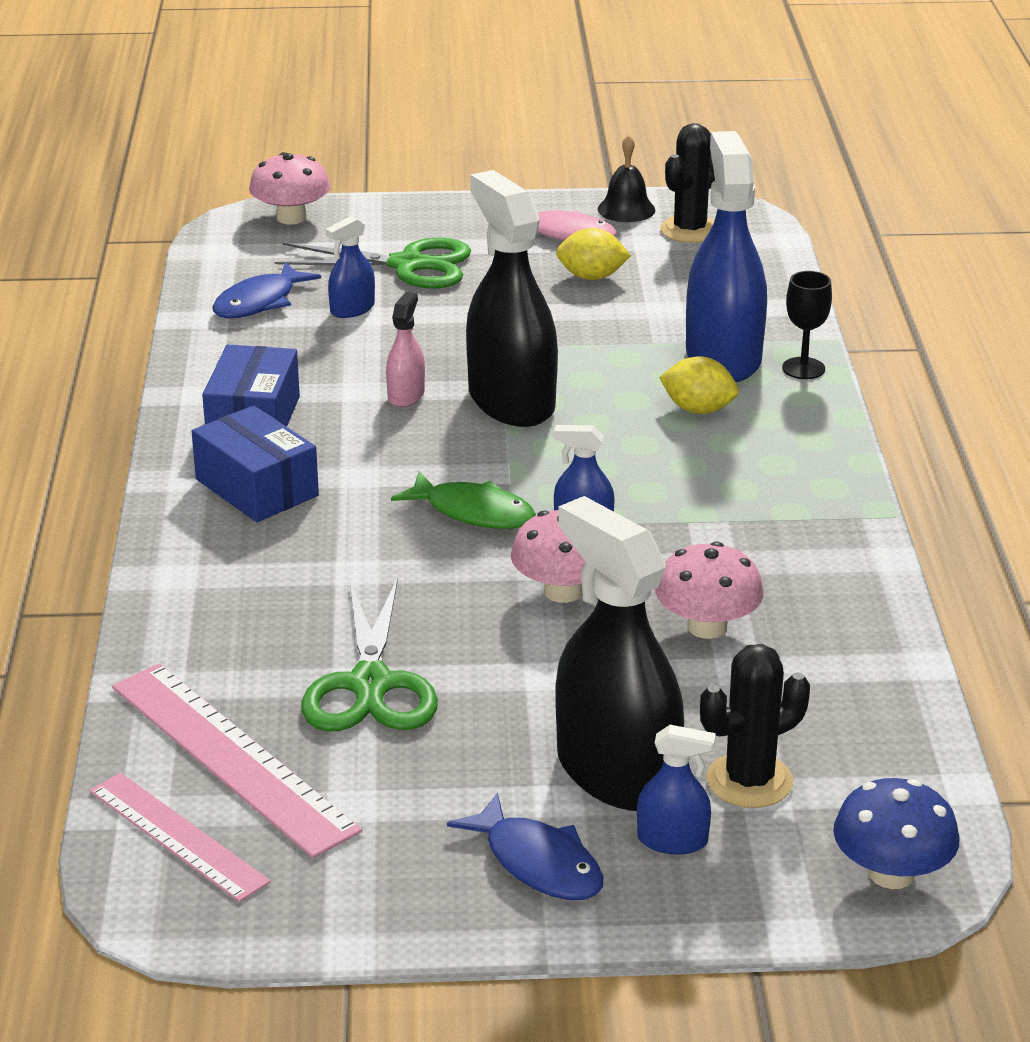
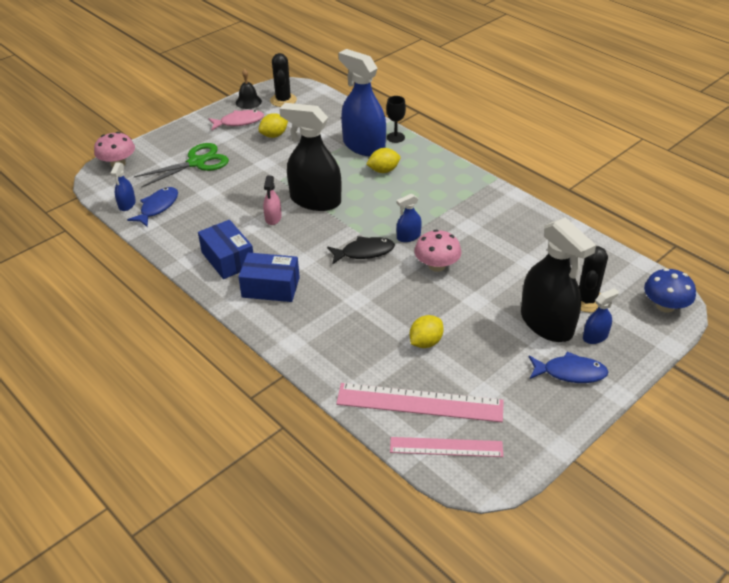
camera: 40 degrees left, 10 degrees up
blue fish [212,262,321,318] -> blue fish turned 150 degrees counterclockwise [127,187,178,227]
green scissors [302,578,438,731] -> yellow lemon [410,315,444,348]
blue spray bottle [325,216,375,318] -> blue spray bottle moved to [110,162,136,211]
pink spray bottle [386,292,425,407] -> pink spray bottle turned 150 degrees counterclockwise [263,176,282,225]
green fish [391,471,536,529] -> black fish [327,236,395,264]
black spray bottle [555,496,684,811] -> black spray bottle turned 135 degrees counterclockwise [521,217,596,342]
pink mushroom [655,542,764,639] -> none

